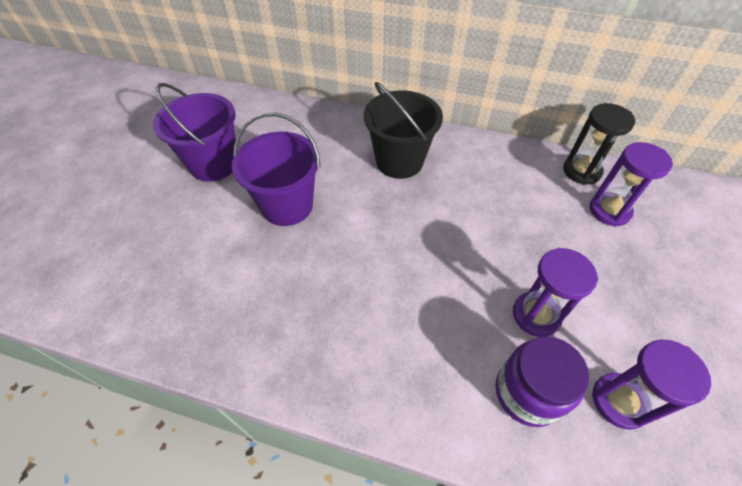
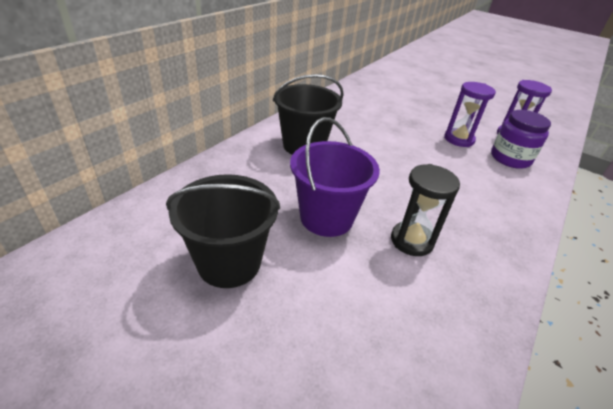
camera: 75 degrees left, 15 degrees down
purple bucket [153,83,236,182] -> black bucket [166,174,280,288]
black hourglass [563,103,635,185] -> black hourglass moved to [391,164,460,256]
purple hourglass [590,142,673,227] -> none

